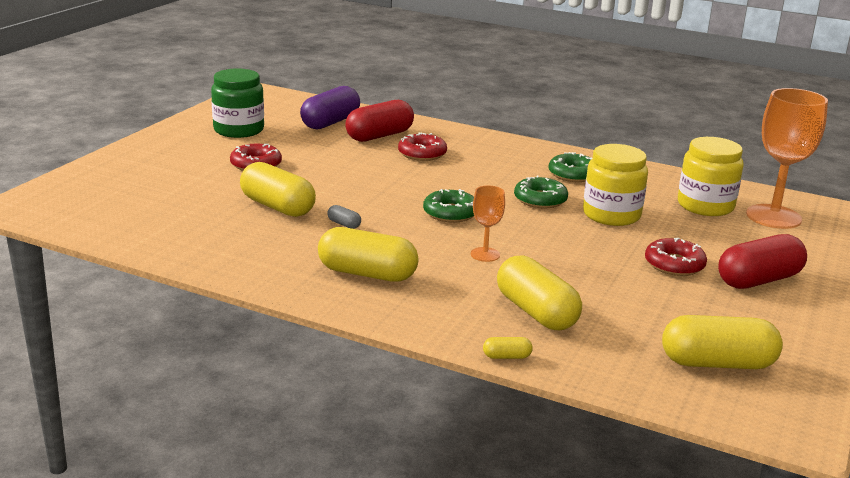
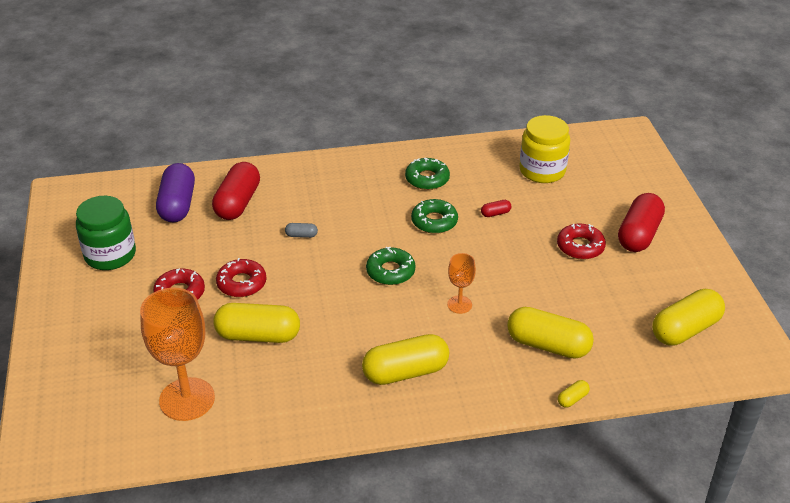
camera: 35 degrees left, 15 degrees up
grey capsule [327,205,361,229] -> grey capsule moved to [285,223,318,238]
red donut [398,133,447,161] -> red donut moved to [216,258,267,297]
yellow jar [583,144,648,226] -> red capsule [481,200,511,217]
orange goblet [746,88,828,229] -> orange goblet moved to [140,288,215,421]

